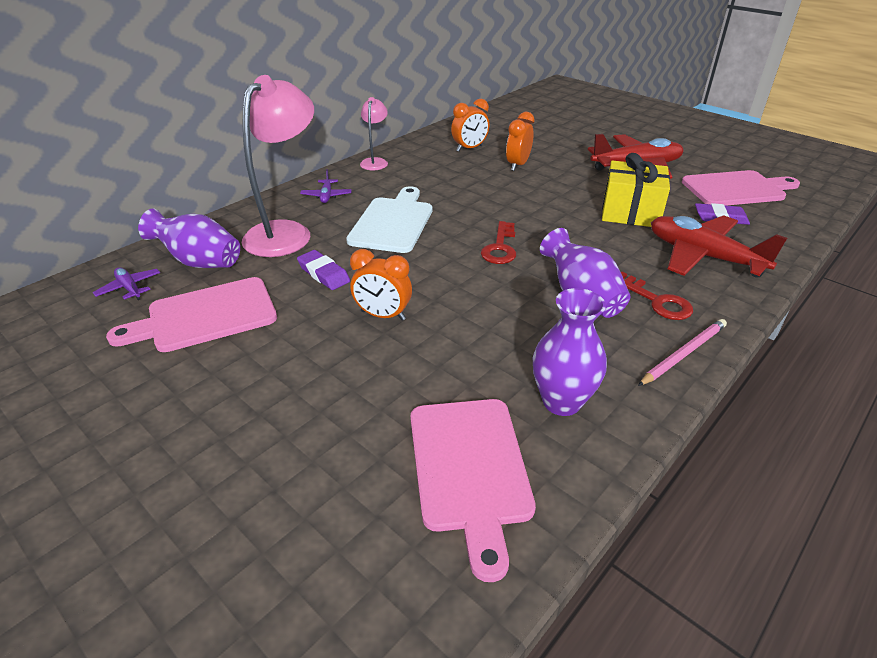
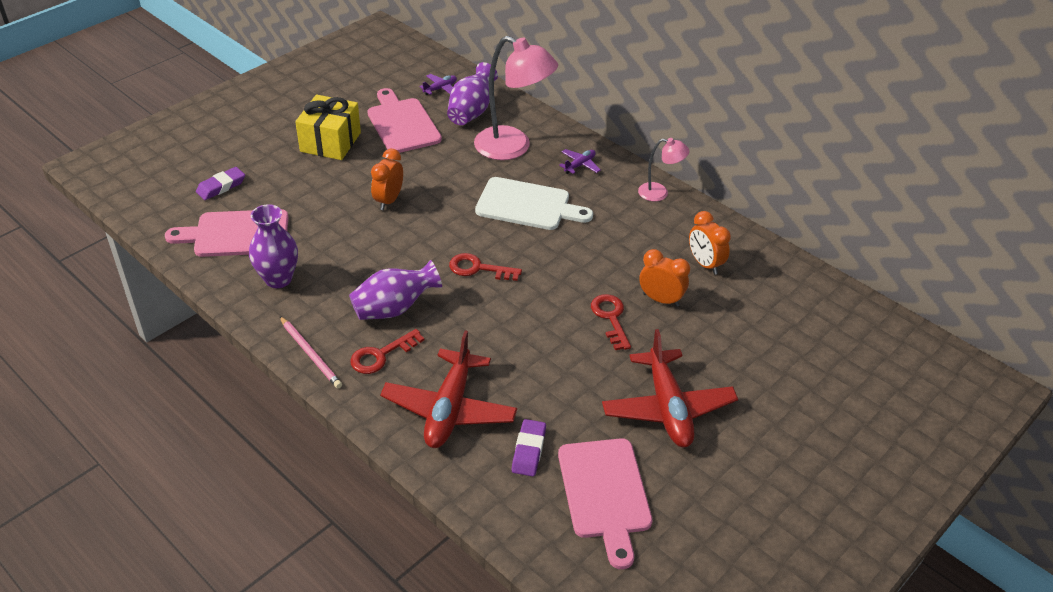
camera: 90 degrees right, 5 degrees up
purple eraser [297,250,350,290] -> purple eraser moved to [196,167,245,200]
purple plane [300,169,352,203] -> purple plane turned 135 degrees clockwise [559,149,601,174]
yellow gift [602,153,670,227] -> yellow gift moved to [295,95,361,160]
red plane [651,215,787,277] -> red plane turned 150 degrees clockwise [380,331,517,448]
none -> red key [591,294,631,350]

